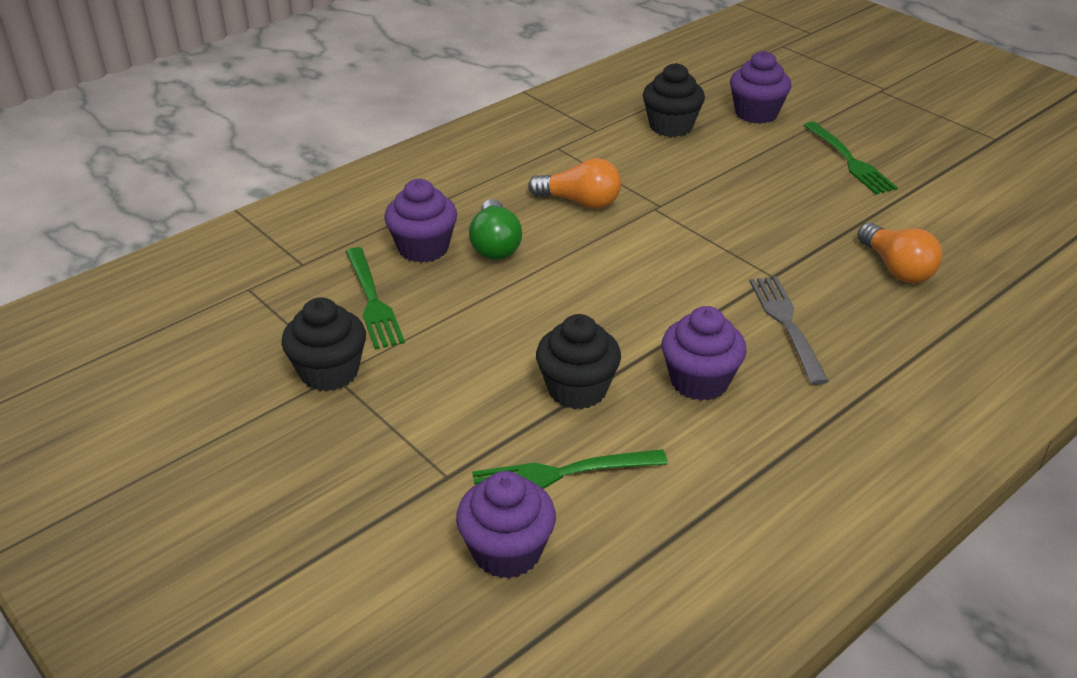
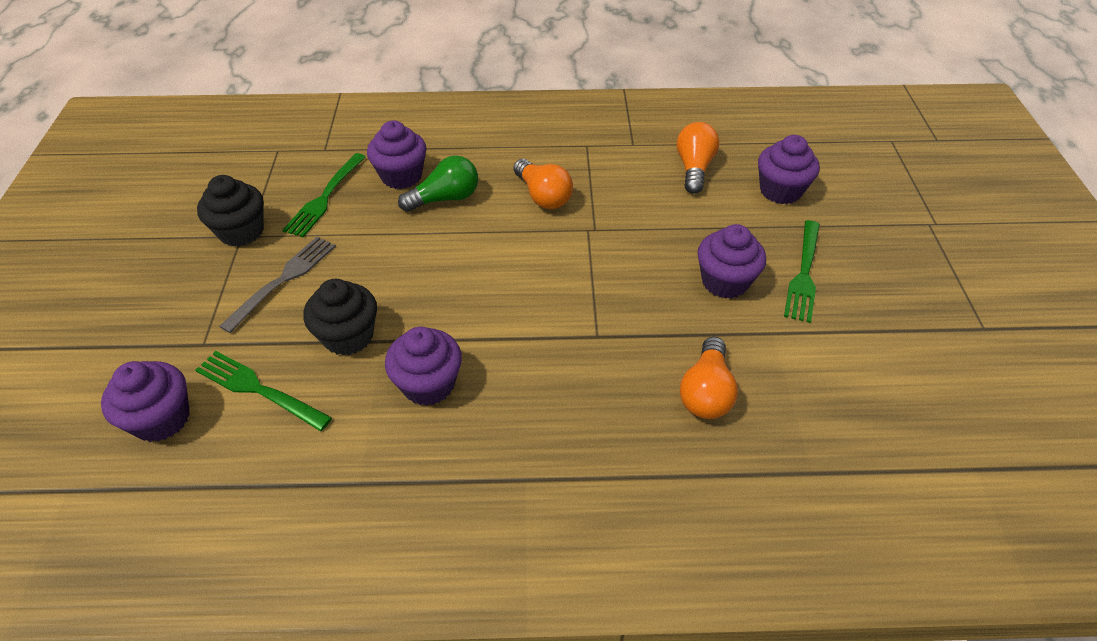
camera: 40 degrees right, 10 degrees up
green light bulb [469,199,522,260] -> green light bulb turned 150 degrees counterclockwise [398,156,478,212]
black cupcake [643,63,705,137] -> orange light bulb [677,122,719,194]
grey fork [749,276,829,385] -> grey fork moved to [219,236,336,333]
none -> purple cupcake [697,224,766,299]

